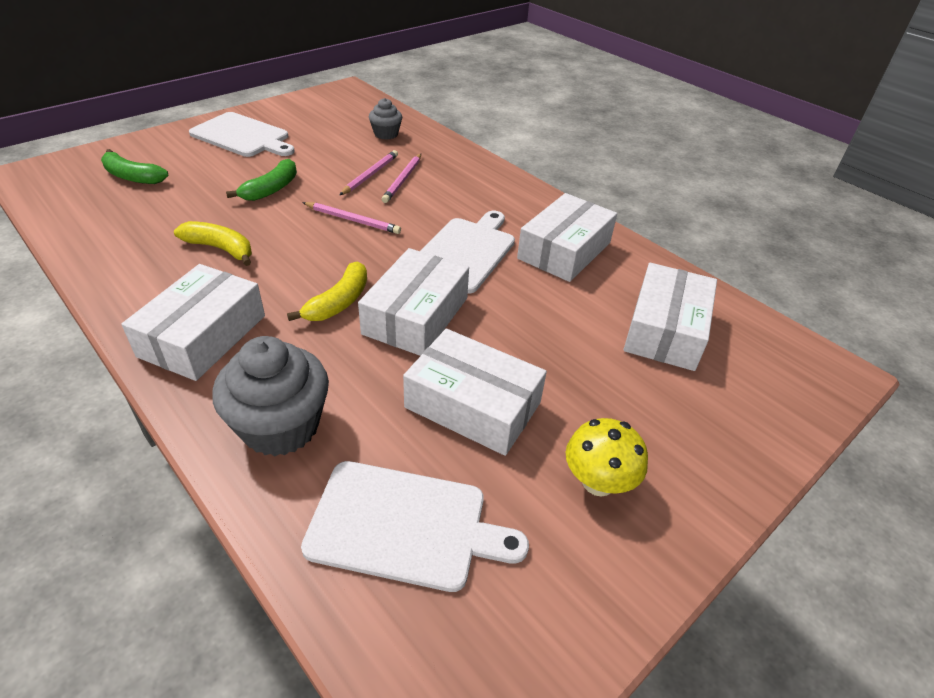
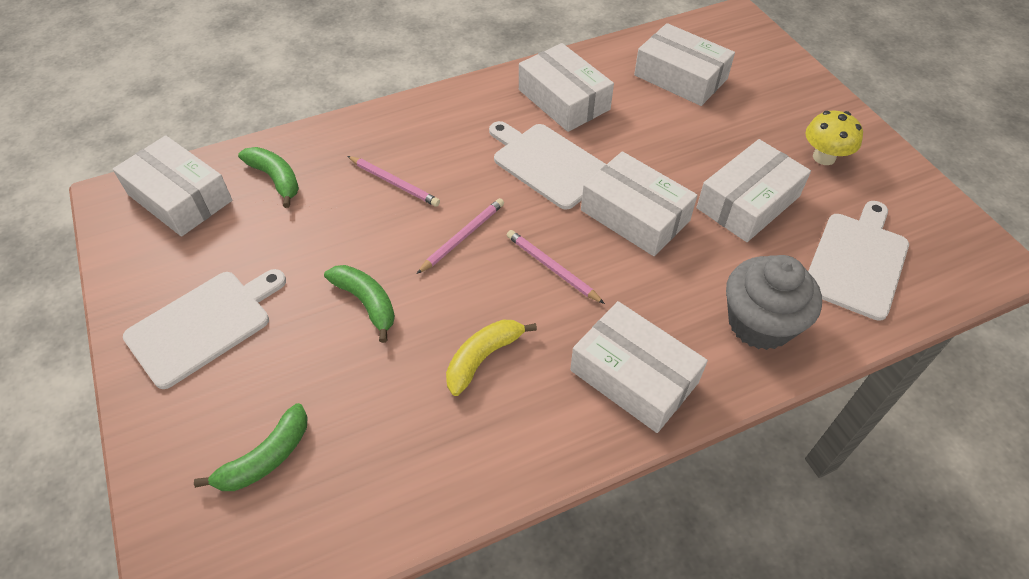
camera: 70 degrees left, 10 degrees up
yellow banana [287,261,367,321] -> none
pink pencil [340,150,398,195] -> pink pencil moved to [507,230,605,304]
grey cupcake [369,98,402,140] -> green banana [238,147,299,208]
none -> white box [113,135,232,237]

